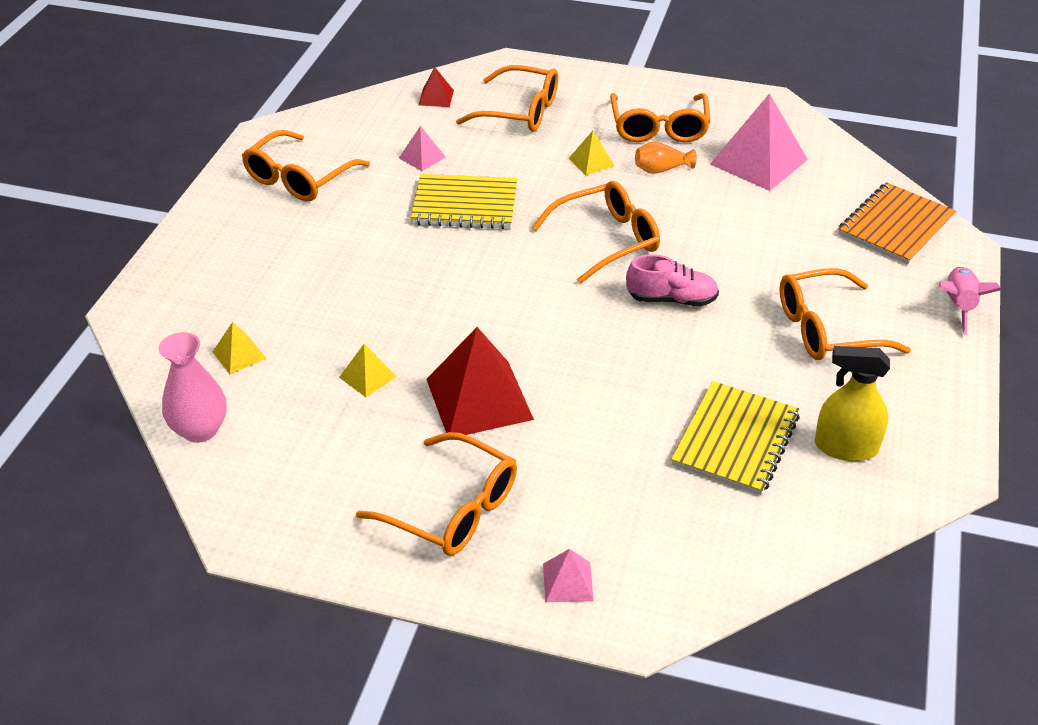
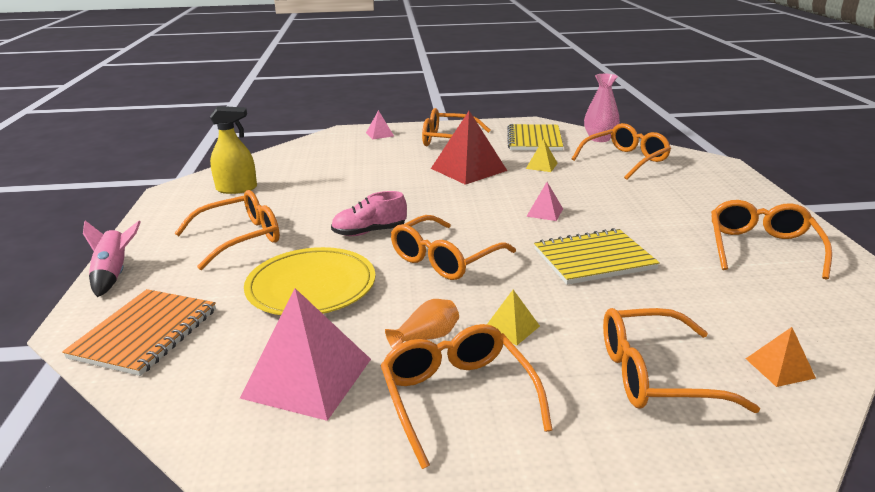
camera: 160 degrees right, 15 degrees down
yellow pyramid [213,322,267,374] -> orange glasses [572,123,671,180]
pink pyramid [399,126,445,171] -> pink pyramid moved to [526,182,563,221]
red pyramid [418,67,454,107] -> orange pyramid [746,327,816,387]
yellow notebook [671,381,800,495] -> yellow notebook moved to [507,124,563,151]
none -> yellow plate [244,247,376,315]

